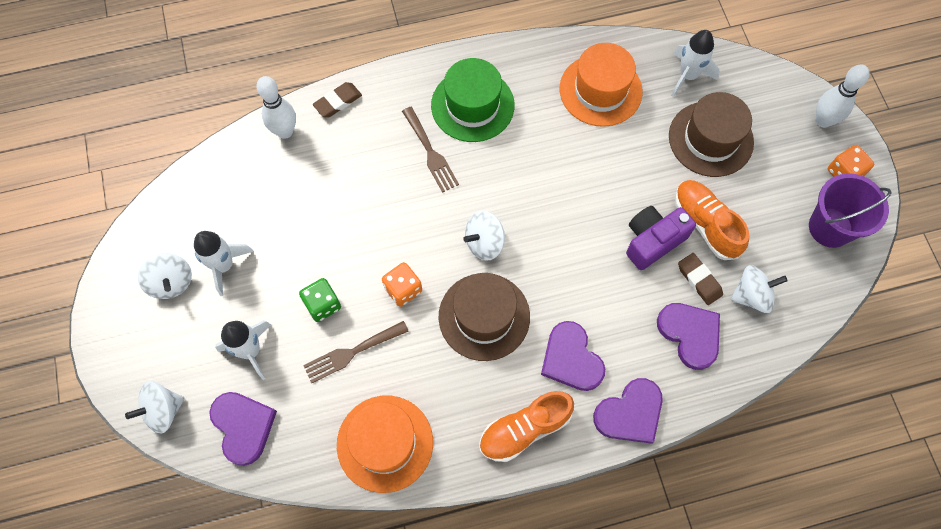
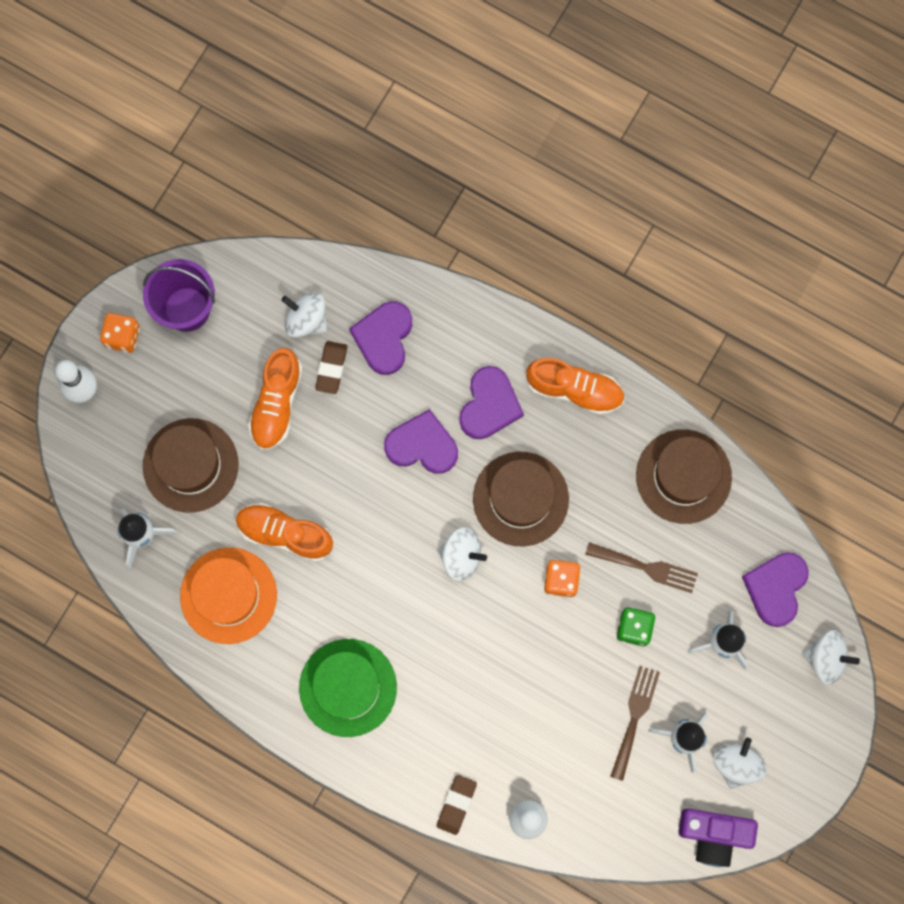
camera: 135 degrees left, 10 degrees up
brown eraser [313,82,362,117] -> brown eraser turned 75 degrees counterclockwise [437,775,477,835]
orange hat [337,395,433,493] -> brown hat [636,429,732,524]
brown fork [402,107,459,193] -> brown fork moved to [610,666,660,781]
purple heart [593,378,663,444] -> purple heart moved to [384,409,458,474]
purple camera [626,206,696,270] -> purple camera moved to [678,809,758,867]
none -> orange shoe [236,503,334,562]

